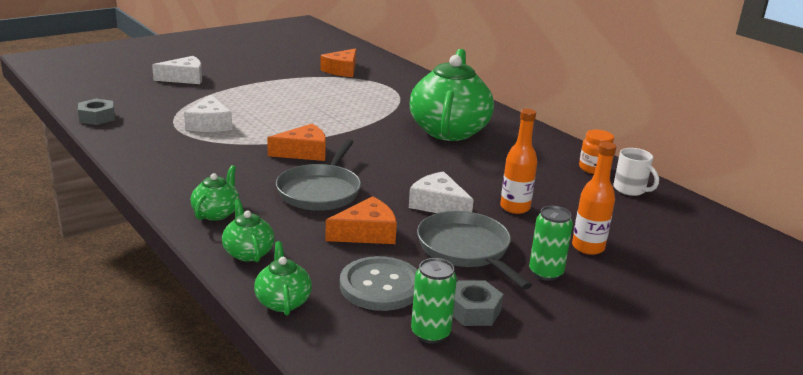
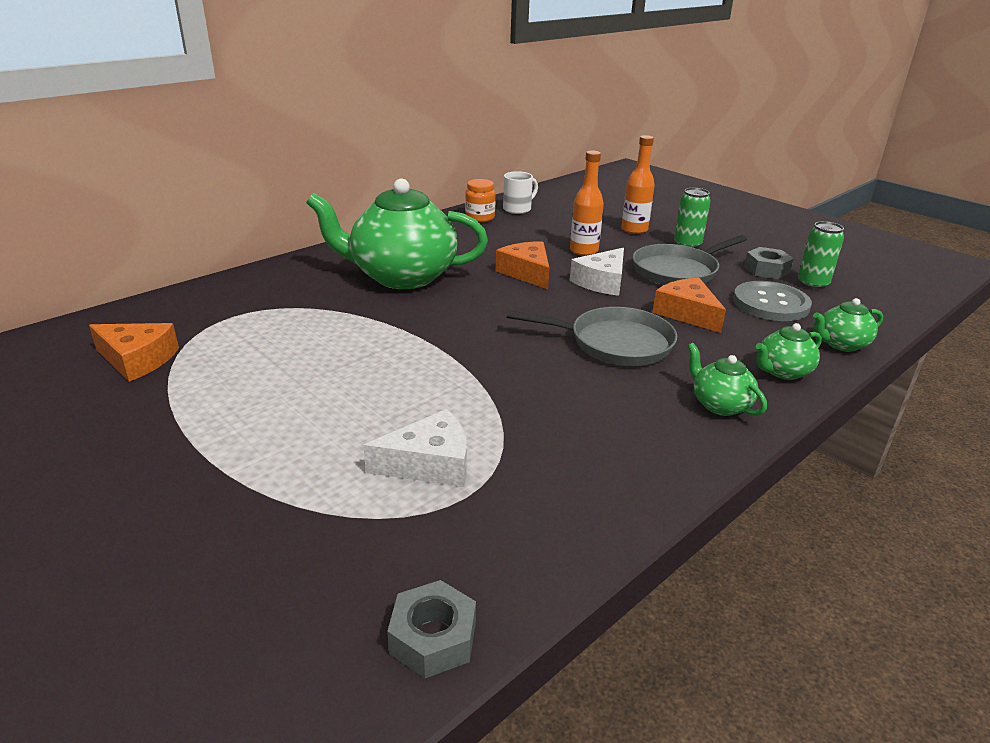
camera: 95 degrees left, 5 degrees up
white cheese [152,56,202,84] -> none
green teapot [191,165,240,221] -> green teapot turned 45 degrees clockwise [687,343,767,416]
orange cheese [267,124,326,161] -> orange cheese moved to [496,241,549,289]

